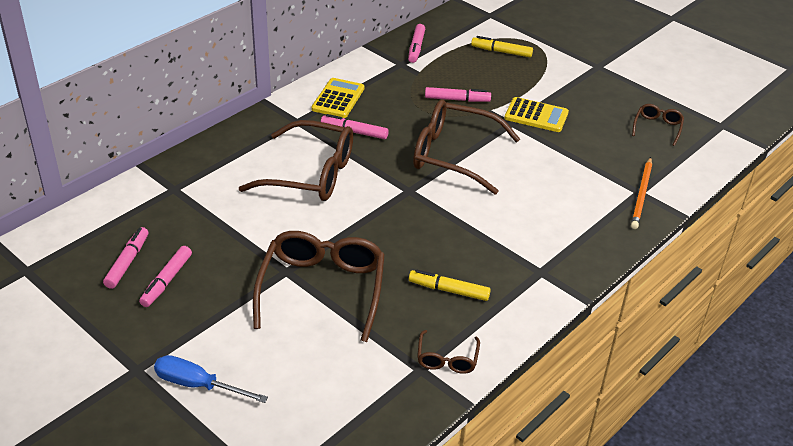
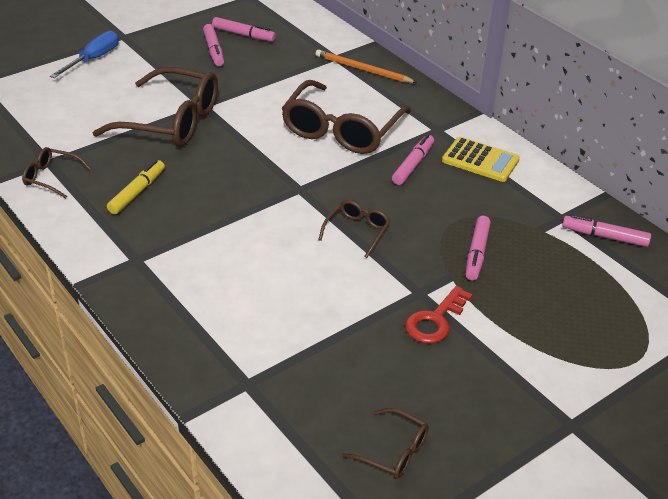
camera: 100 degrees right, 0 degrees up
pink marker [139,246,192,307] -> pink marker turned 135 degrees counterclockwise [203,24,224,67]
brown glasses [413,99,520,195] -> brown glasses [318,200,390,258], size x0.47
yellow marker [471,36,533,57] -> none
yellow calculator [504,97,569,132] -> red key [405,286,472,344]
orange pencil [631,157,652,229] -> orange pencil moved to [316,50,417,83]

